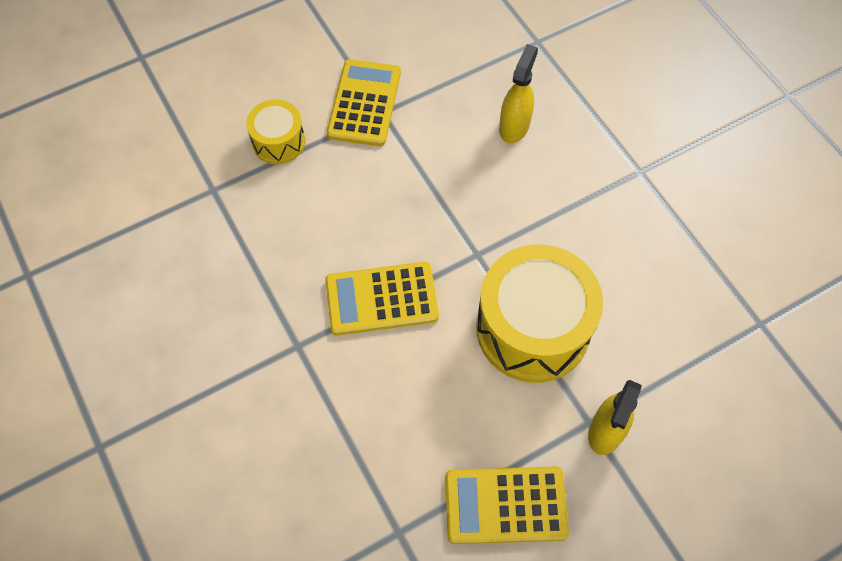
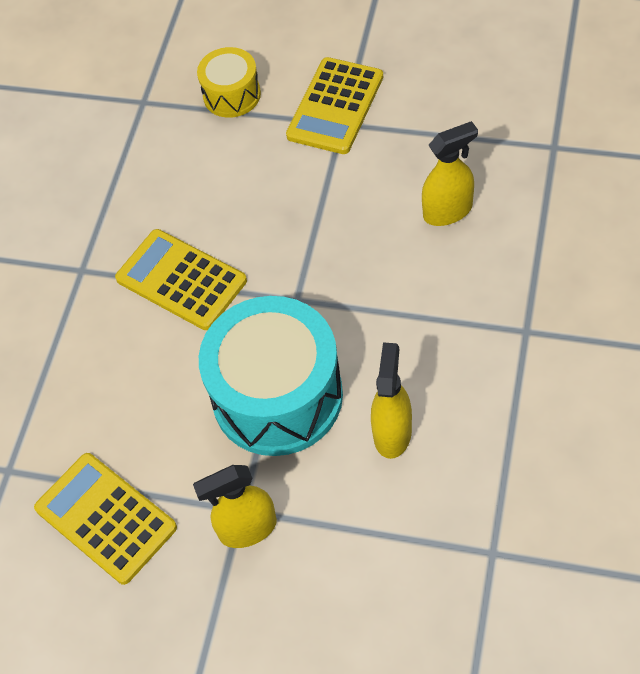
camera: 50 degrees right, 5 degrees down
yellow calculator [327,59,401,146] -> yellow calculator turned 150 degrees clockwise [286,57,383,154]
yellow drum [476,244,603,383] -> turquoise drum [199,296,343,456]
none -> yellow spray bottle [371,342,412,459]

